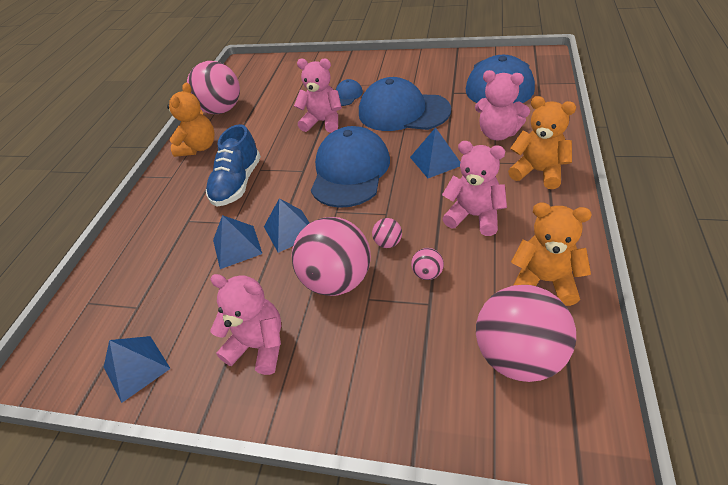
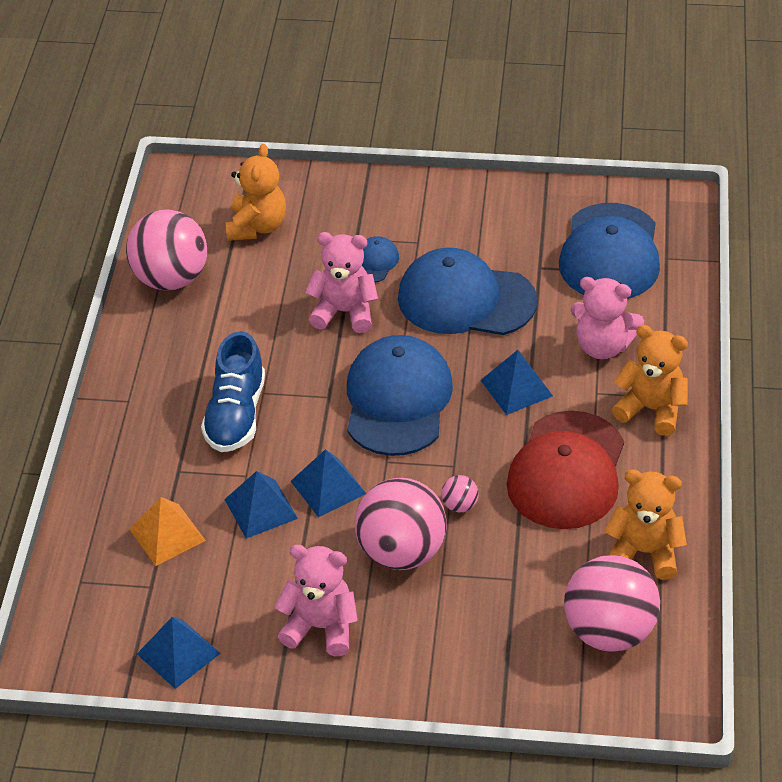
camera: 10 degrees left, 0 degrees up
orange teddy bear [167,83,215,157] -> orange teddy bear moved to [226,144,286,241]
pink ball [411,248,444,280] -> none
pink teddy bear [442,141,507,236] -> red cap [506,411,624,529]
none -> orange pyramid [129,497,206,566]

